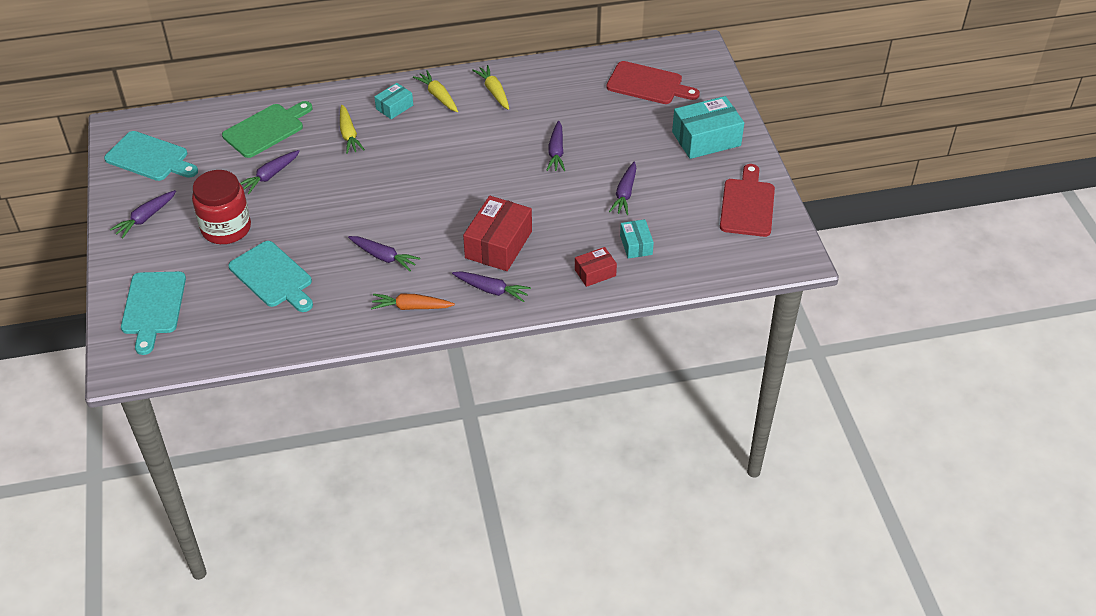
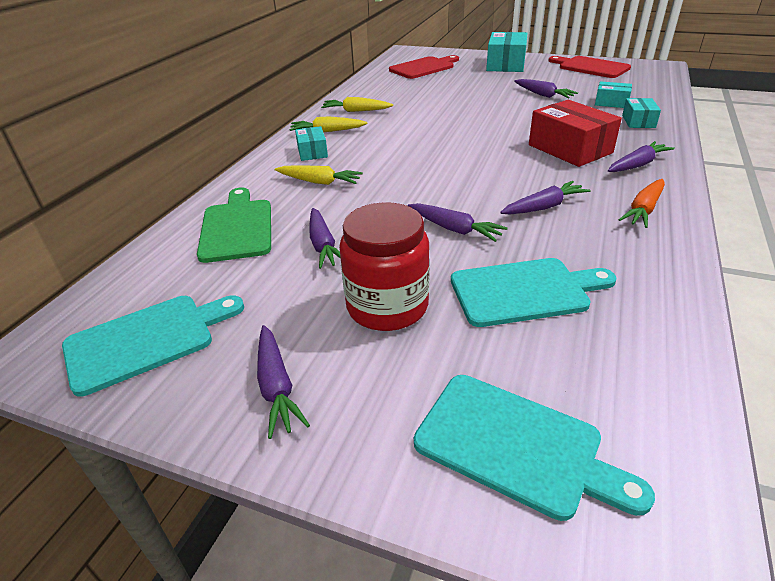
camera: 55 degrees left, 10 degrees down
purple carrot [546,121,565,171] -> purple carrot moved to [408,203,508,242]
red box [575,247,617,287] -> turquoise box [622,98,661,128]

